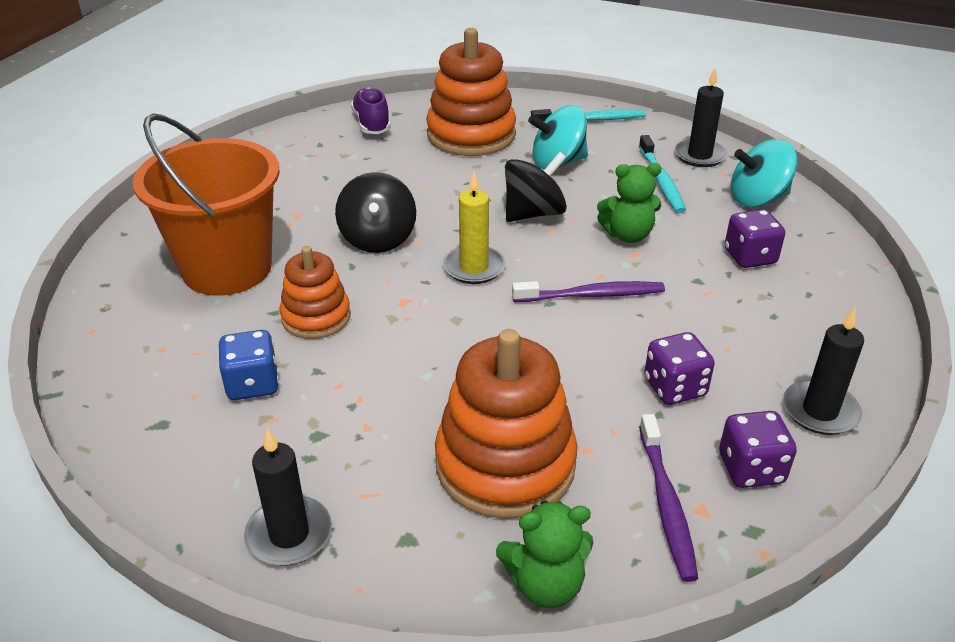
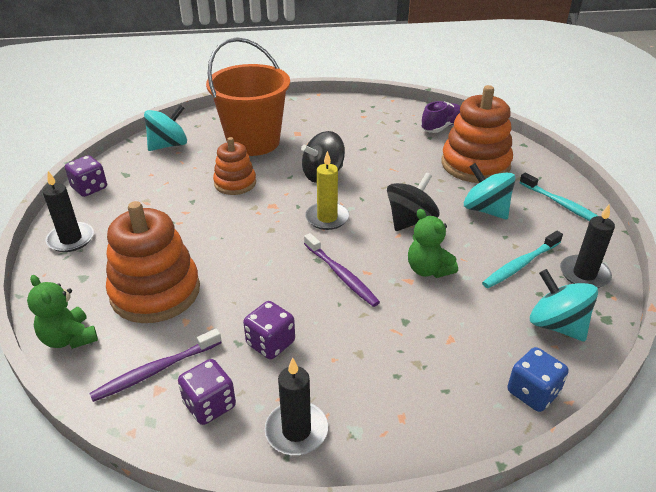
camera: 60 degrees right, 0 degrees up
blue dice [218,330,279,400] -> blue dice moved to [507,347,569,412]
black spinning top [505,152,567,222] -> black spinning top turned 75 degrees counterclockwise [387,173,439,231]
purple dice [725,209,785,268] -> purple dice moved to [65,155,107,197]
none -> turquoise spinning top [144,105,187,151]

